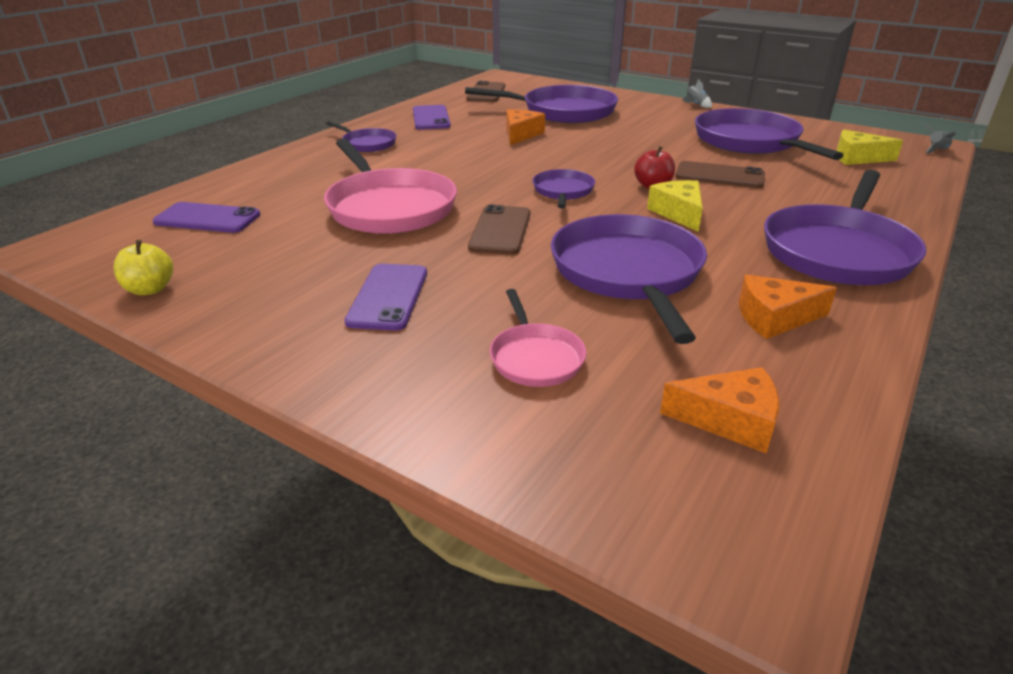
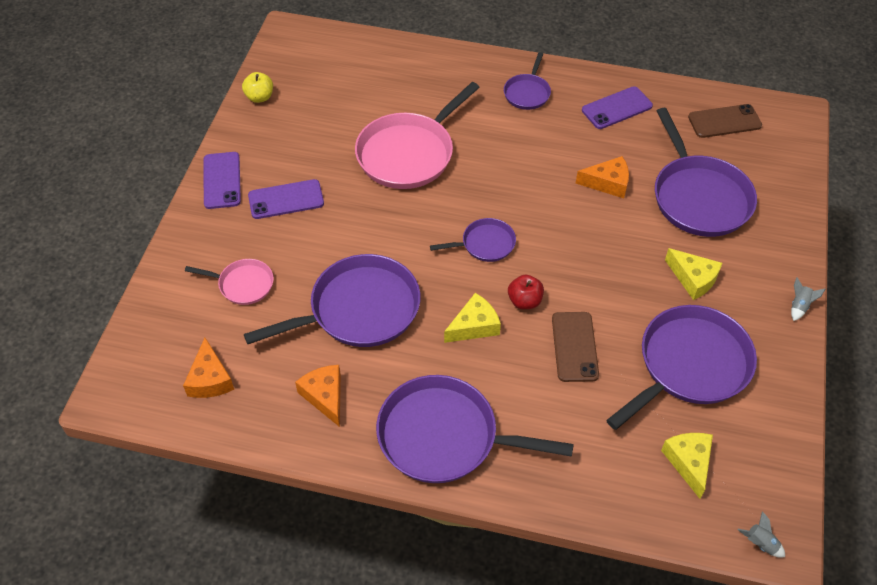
camera: 70 degrees right, 20 degrees up
purple phone [153,202,260,233] -> purple phone moved to [204,152,241,209]
brown phone [468,204,530,255] -> none
pink pan [490,289,586,387] -> pink pan turned 135 degrees counterclockwise [185,259,274,305]
none -> yellow cheese [665,248,722,300]

